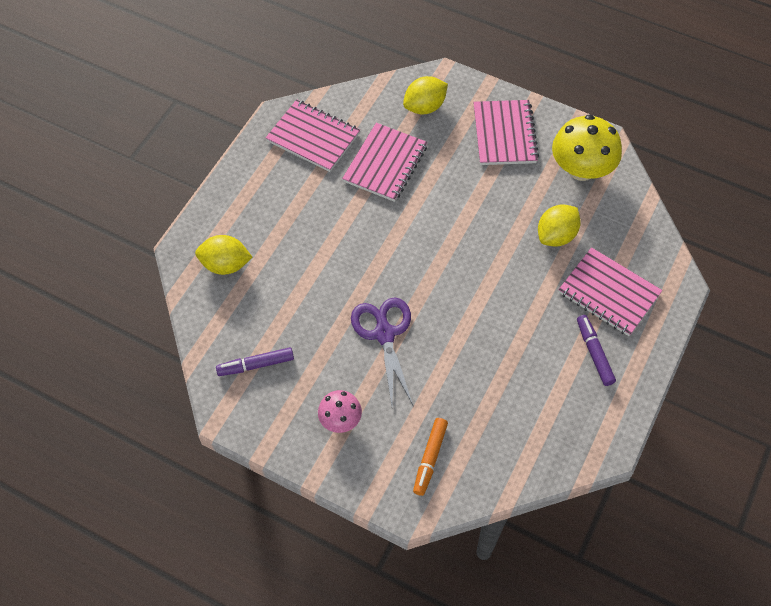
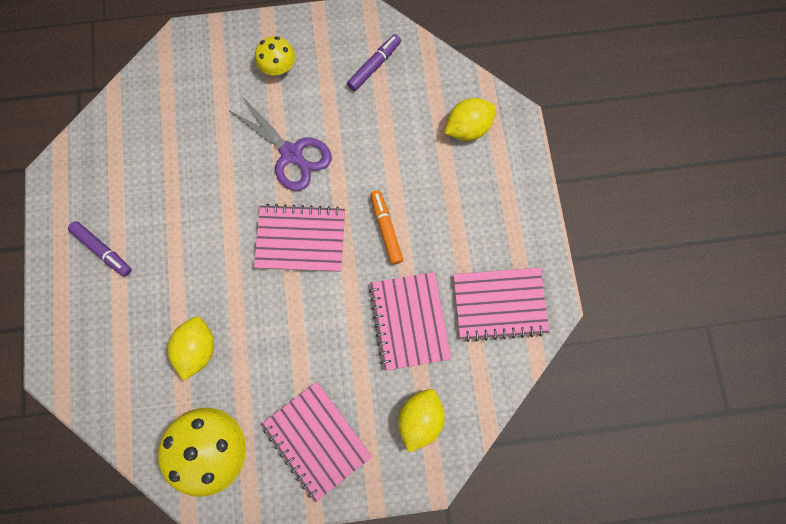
camera: 145 degrees right, 15 degrees up
pink mushroom [318,390,362,433] -> yellow mushroom [255,36,295,75]
orange marker [413,418,448,496] -> orange marker moved to [370,190,403,265]
pink notebook [559,247,662,336] -> pink notebook moved to [254,204,345,272]

